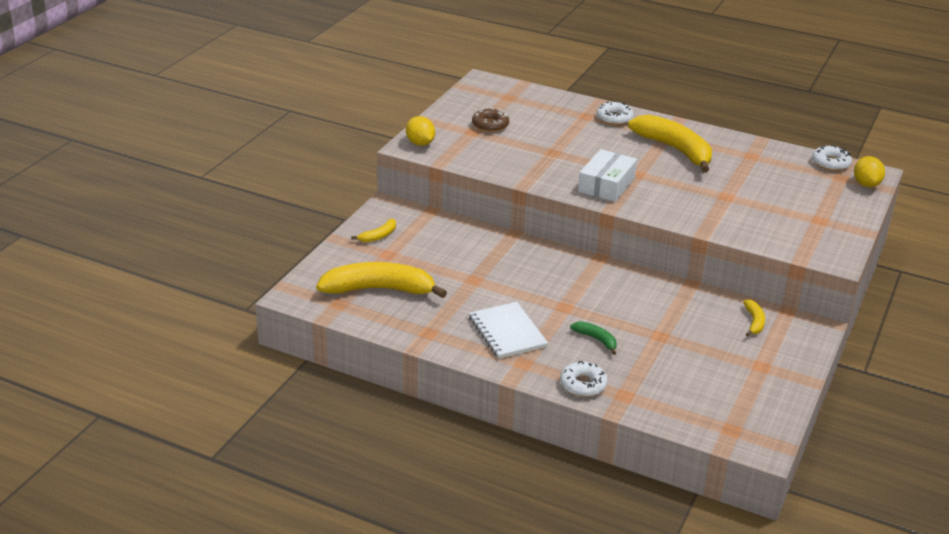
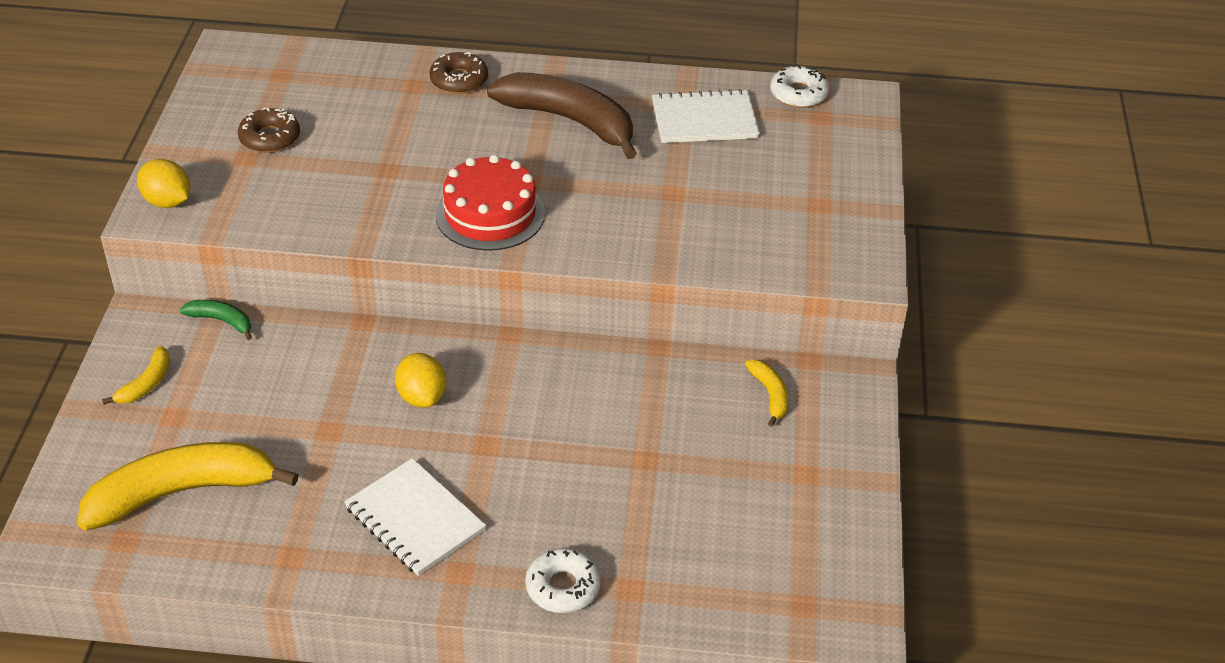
camera: 20 degrees left, 10 degrees up
green banana [570,321,617,355] -> green banana moved to [180,300,252,340]
white box [578,149,637,202] -> red cake [435,155,545,251]
white donut [597,102,634,125] -> brown donut [429,52,488,94]
yellow banana [628,115,712,173] -> brown banana [487,72,637,159]
yellow lemon [854,156,885,187] -> yellow lemon moved to [395,353,446,408]
none -> white notebook [652,89,760,143]

